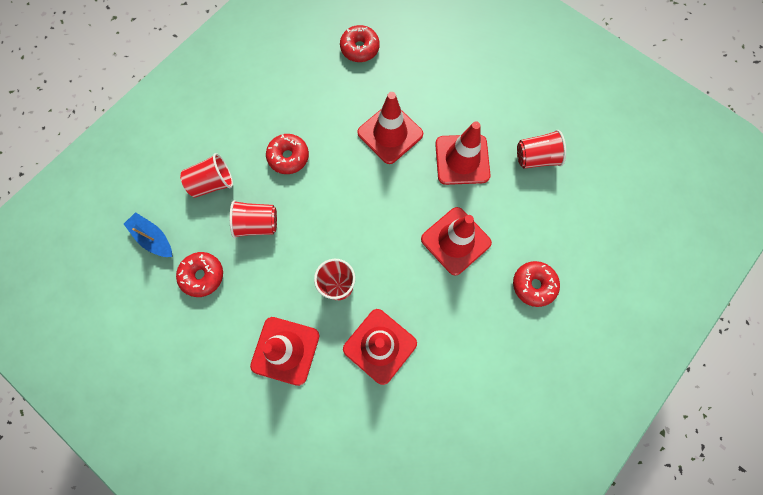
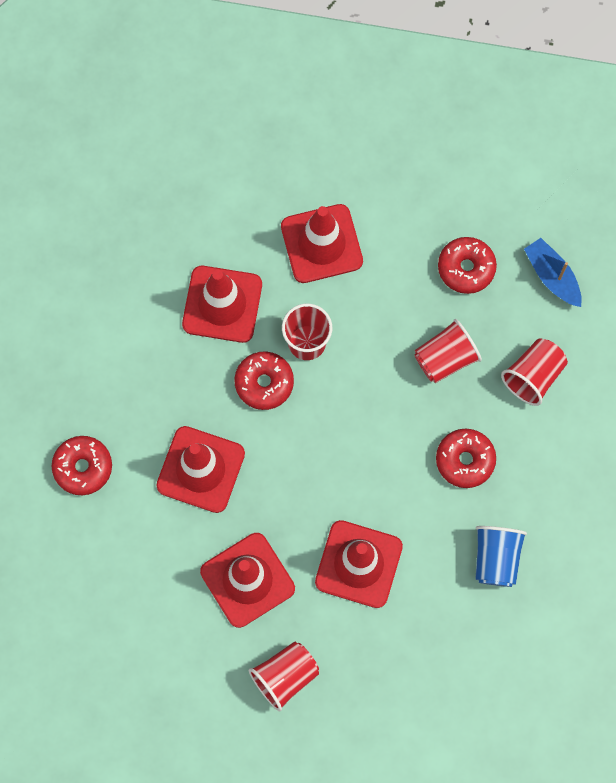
camera: 150 degrees right, 0 degrees up
blue boat [124,212,173,257] -> blue boat turned 135 degrees counterclockwise [524,238,582,307]
red donut [340,25,380,62] -> red donut moved to [234,352,294,410]
red cup [517,130,566,168] -> red cup moved to [249,642,319,711]
none -> blue cup [475,526,527,587]

